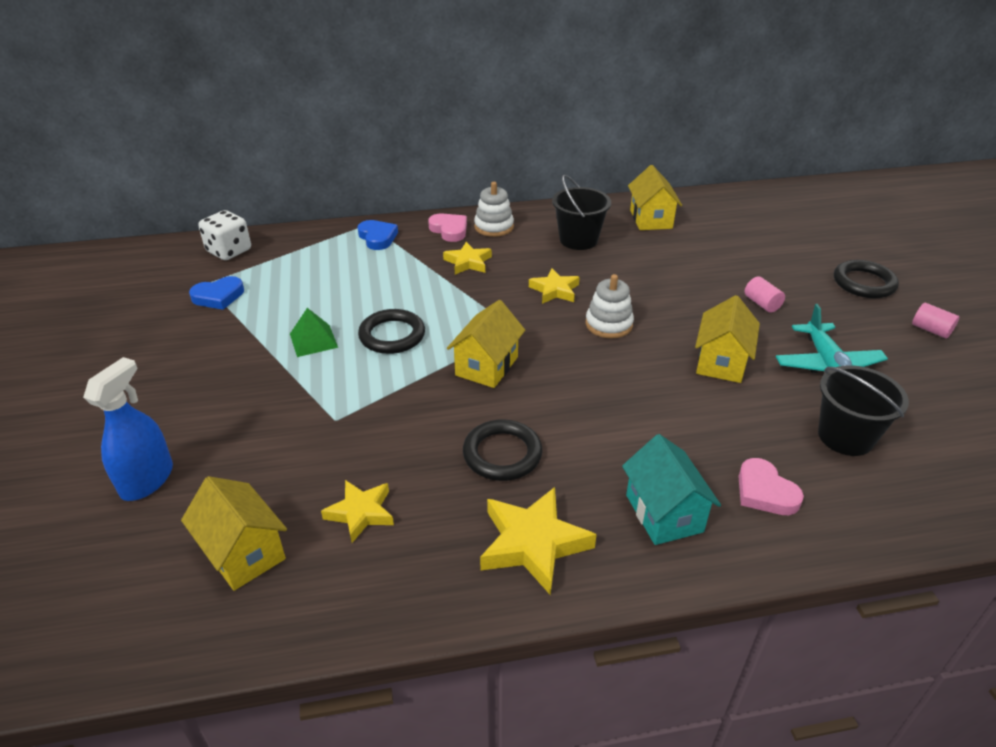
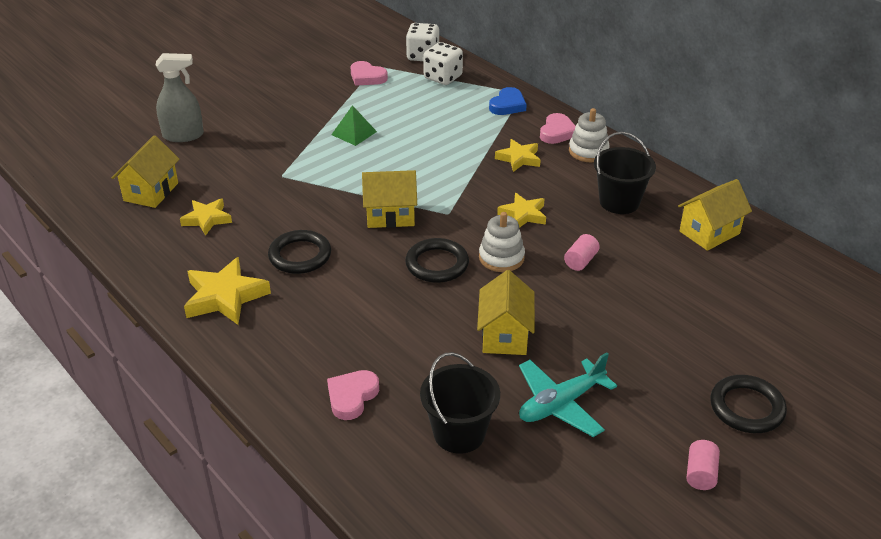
camera: 60 degrees right, 0 degrees up
blue spray bottle [83,357,173,501] -> grey spray bottle [156,53,204,142]
blue heart [189,276,244,310] -> pink heart [350,61,388,86]
black ring [358,309,425,354] -> black ring moved to [405,238,469,283]
turquoise house [622,434,721,545] -> none
yellow house [695,295,760,383] -> yellow house turned 75 degrees counterclockwise [477,270,535,355]
pink cylinder [745,276,785,313] -> pink cylinder moved to [564,234,600,271]
none -> white dice [423,42,463,85]

